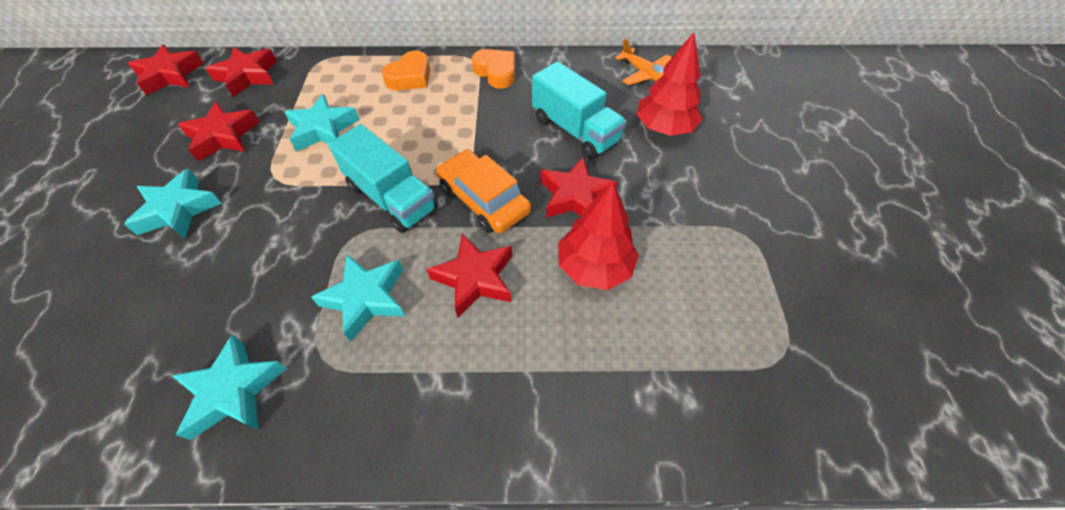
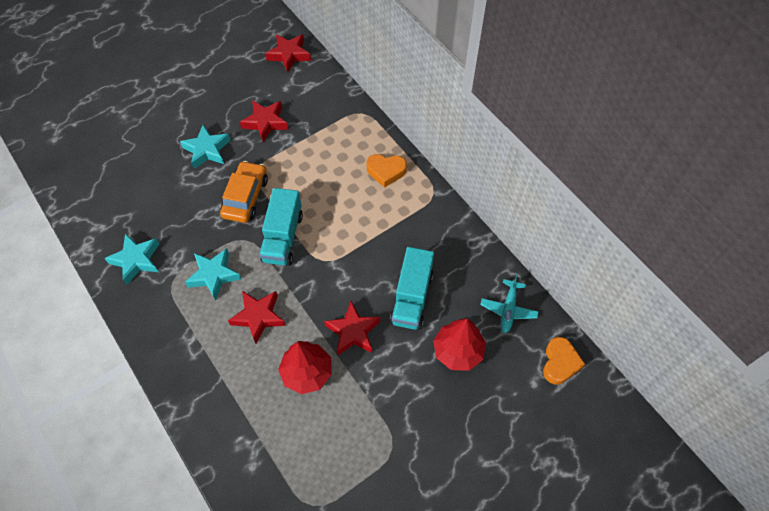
camera: 55 degrees right, 5 degrees up
red star [205,47,277,97] -> none
turquoise star [284,94,359,151] -> none
orange car [436,150,531,233] -> orange car moved to [220,161,268,223]
orange heart [472,49,515,89] -> orange heart moved to [543,337,585,385]
orange plane [615,38,672,85] -> turquoise plane [480,274,539,333]

